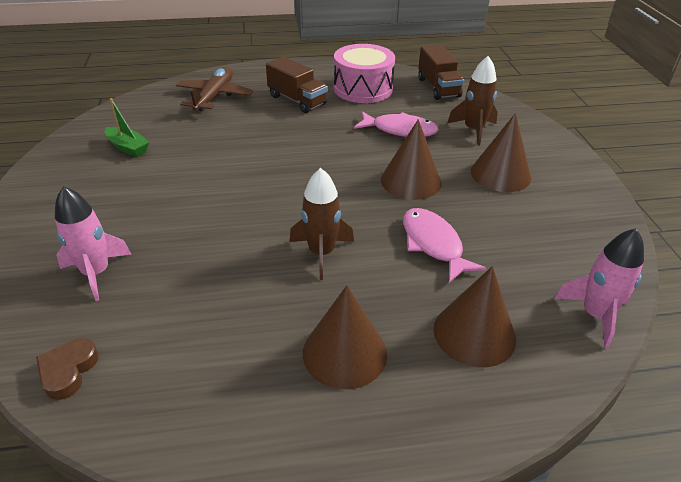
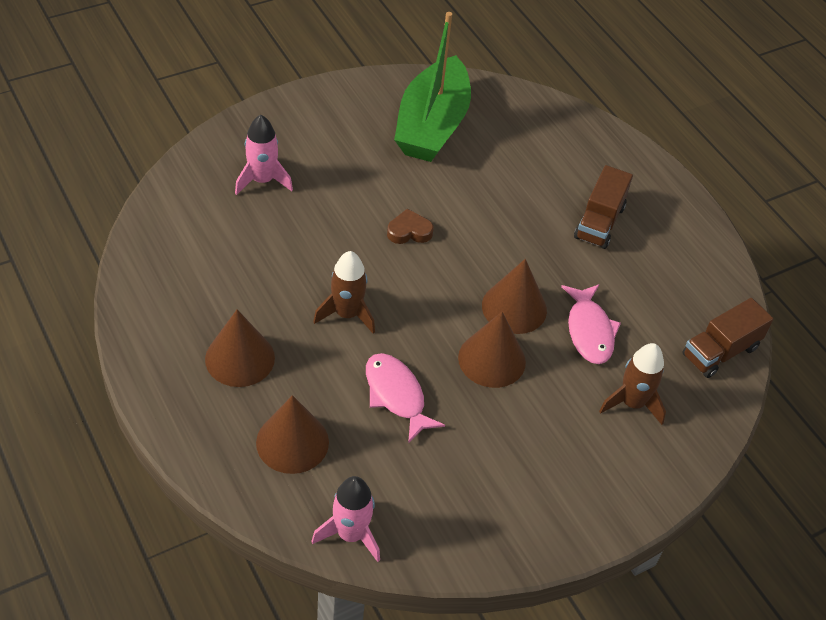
camera: 65 degrees right, 10 degrees up
brown heart [36,338,99,400] -> brown heart moved to [387,209,434,244]
green boat [105,98,149,157] -> green boat [394,12,471,162], size x2.40
brown plane [176,67,253,112] -> none
pink drum [334,44,395,103] -> none
pink fish [403,208,486,283] -> pink fish turned 75 degrees counterclockwise [366,353,445,443]
brown cone [471,113,531,192] -> brown cone moved to [482,259,547,334]

